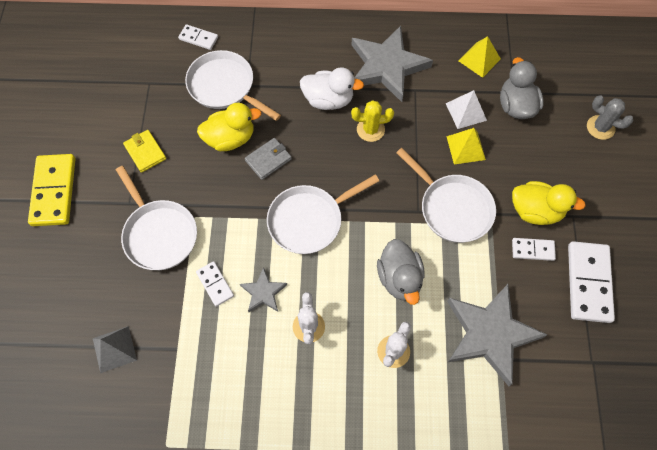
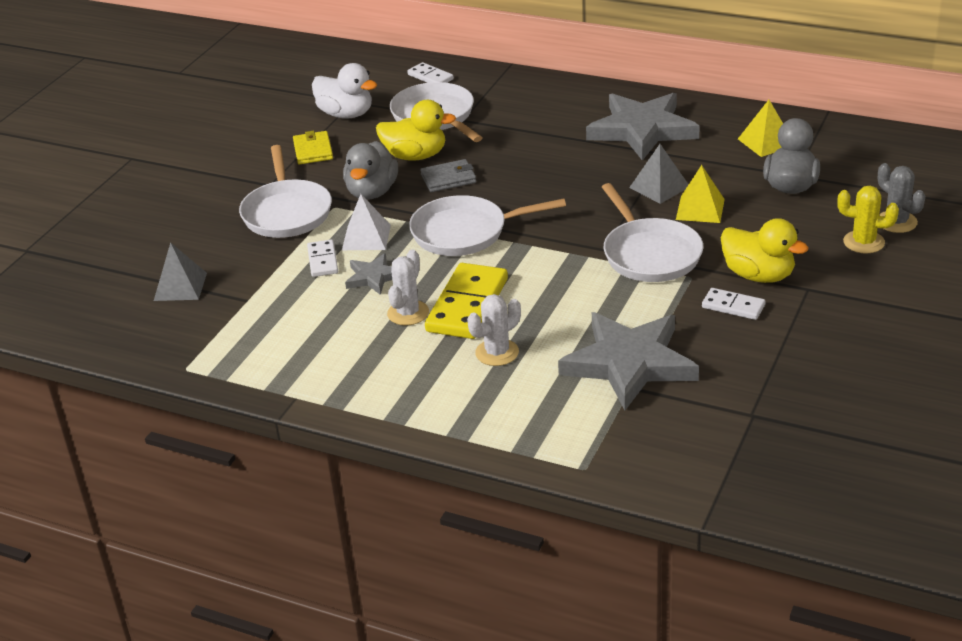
camera: 25 degrees right, 30 degrees down
yellow domino [28,154,76,226] -> yellow domino moved to [425,263,508,339]
white duck [300,67,364,110] -> white duck moved to [312,63,377,119]
yellow cactus [351,100,394,142] -> yellow cactus moved to [837,186,899,254]
grey duck [377,239,425,305] -> grey duck moved to [343,141,398,200]
white pyramid [446,90,487,129] -> white pyramid moved to [342,194,391,250]
white domino [568,241,615,323] -> none
none -> grey pyramid [629,144,689,204]

